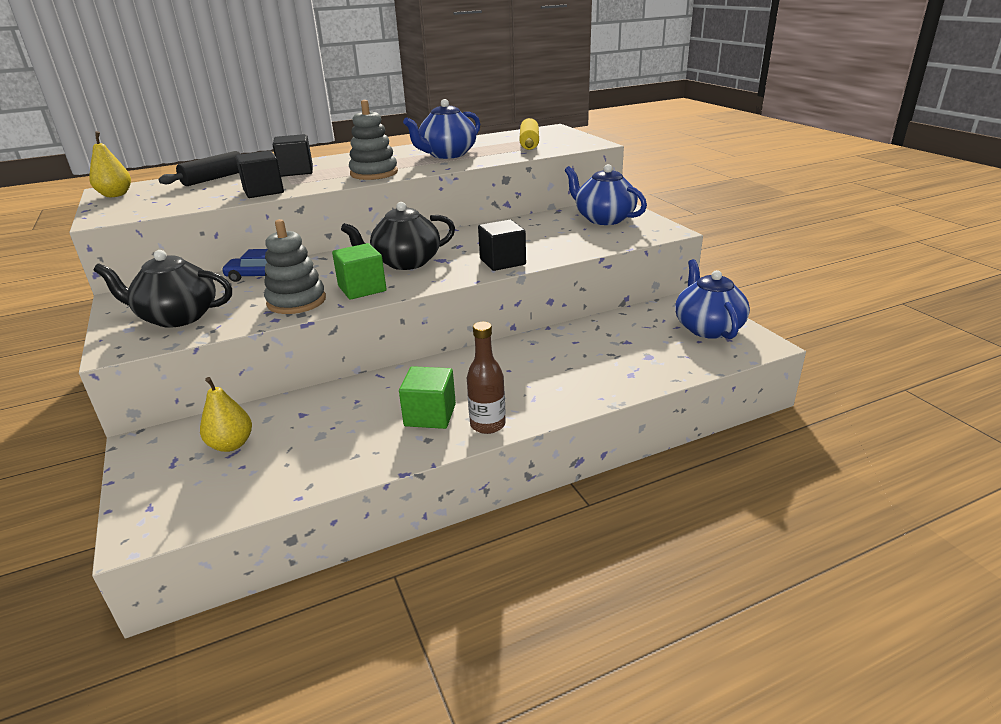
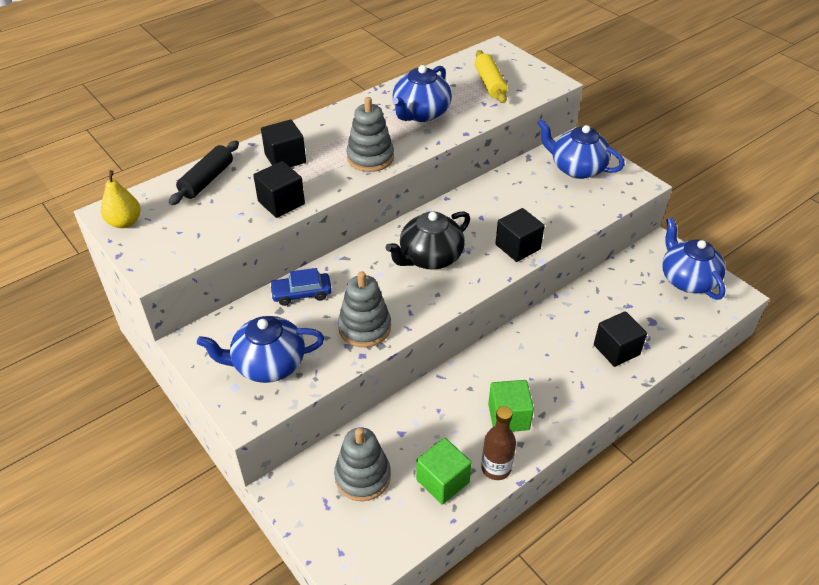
camera: 15 degrees left, 15 degrees up
black teapot [94,250,232,328] -> blue teapot [197,316,324,383]
yellow pear [200,377,252,452] -> grey stacking toy [334,427,391,501]
green cube [332,243,386,300] -> green cube moved to [416,438,472,505]
brown bottle [467,322,506,434] -> brown bottle moved to [481,406,516,480]
none -> black cube [594,311,647,367]

